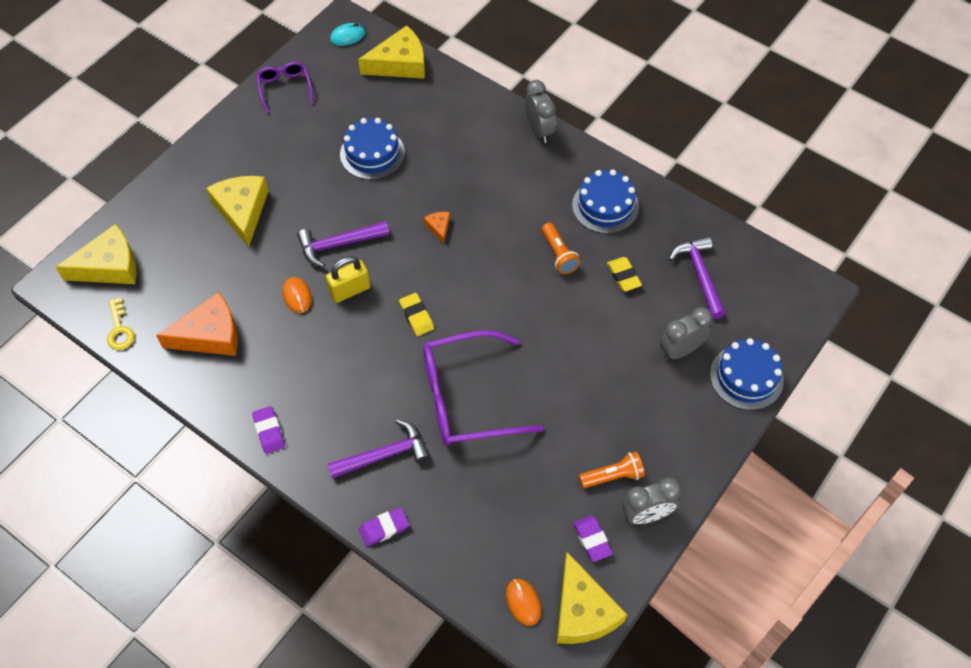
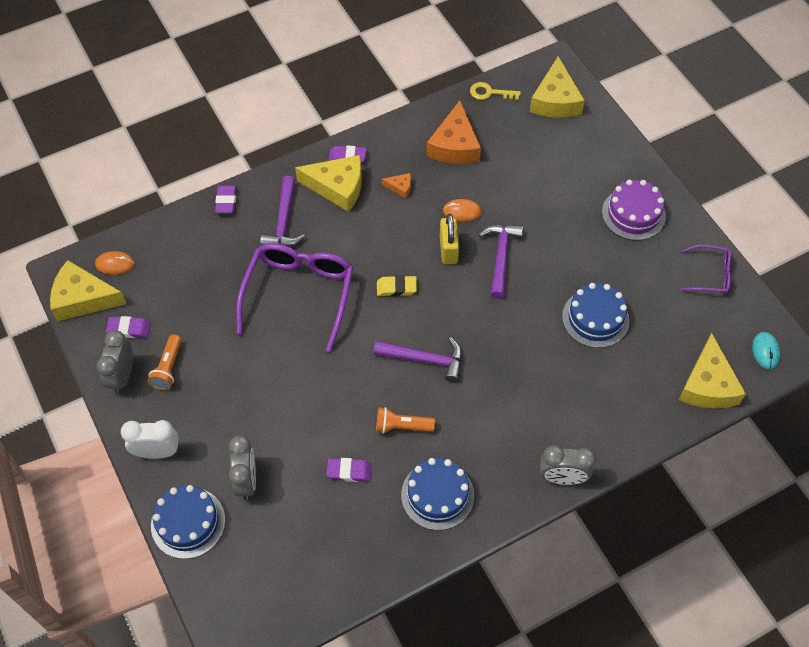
camera: 115 degrees right, 0 degrees up
yellow cheese [206,176,269,247] -> yellow cheese moved to [295,155,362,212]
orange cheese [424,212,450,244] -> orange cheese moved to [382,173,411,198]
yellow eraser [607,257,642,291] -> purple eraser [327,458,372,482]
purple hammer [669,236,726,319] -> purple hammer moved to [373,337,462,382]
none -> white clock [121,420,179,459]
none -> purple cake [602,180,666,241]

